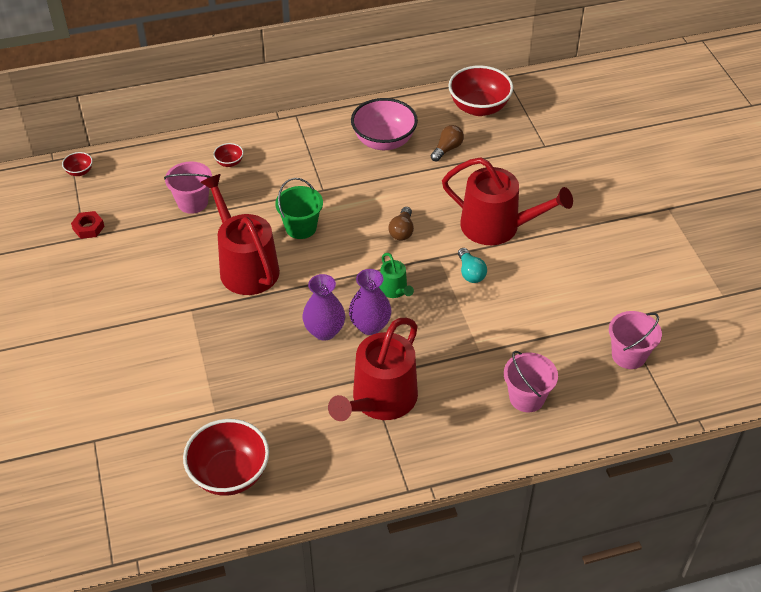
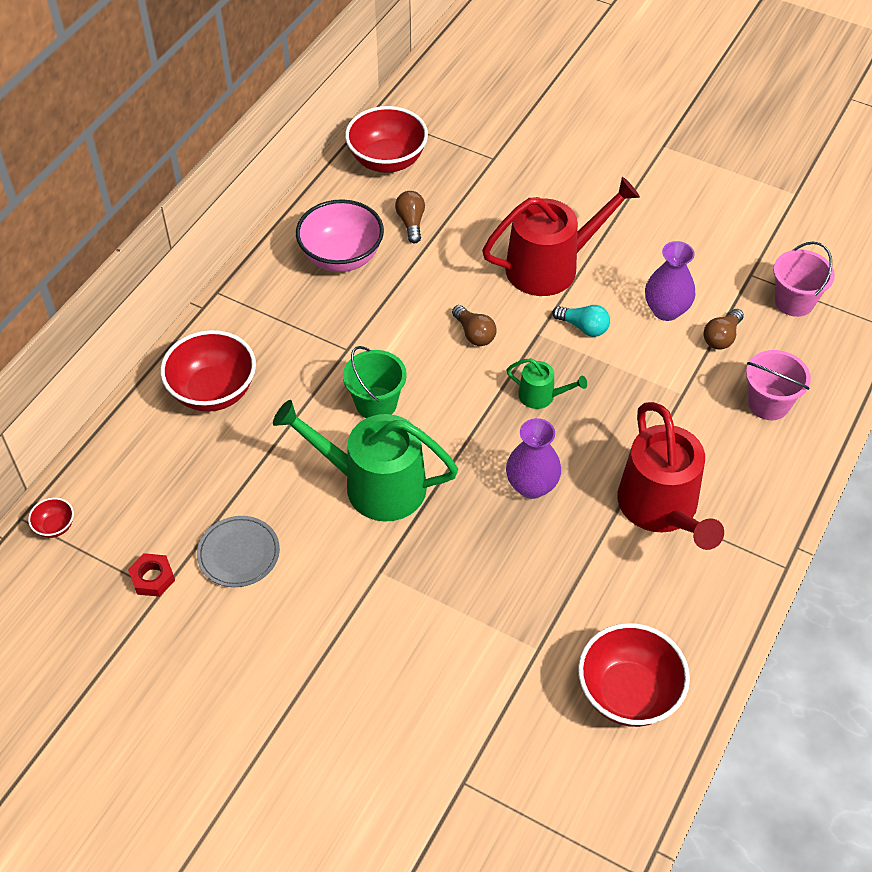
camera: 45 degrees left, 5 degrees up
pink bucket [164,161,212,214] -> none
red watering can [200,174,280,295] -> green watering can [273,400,458,522]
red bowl [213,143,244,167] -> red bowl [160,330,256,412], size x2.24
purple vase [349,269,392,335] -> purple vase moved to [645,241,696,321]
none -> grey plate [197,516,280,587]
none -> brown light bulb [703,309,744,350]

